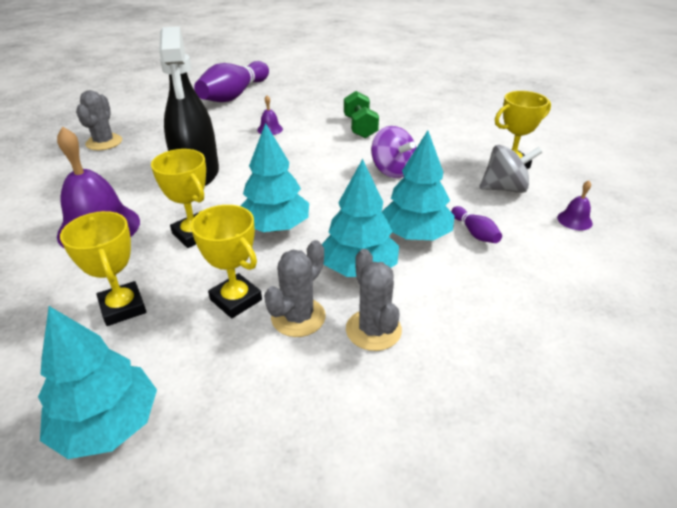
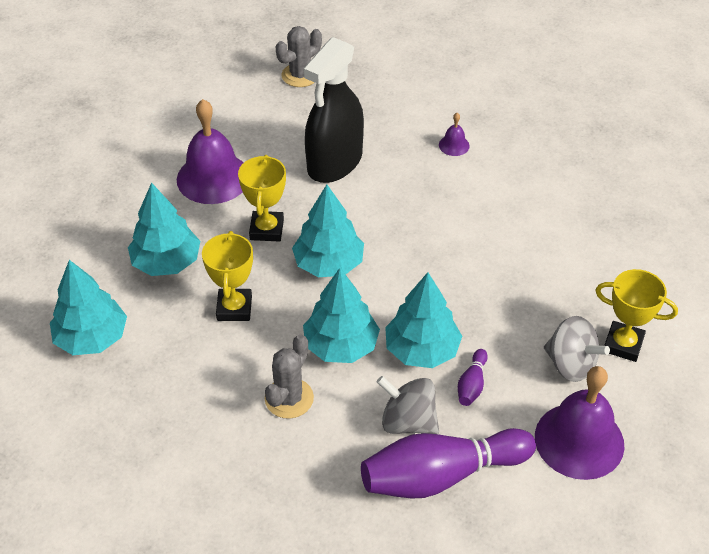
camera: 45 degrees right, 10 degrees up
yellow trophy [60,211,146,326] -> turquoise tree [128,182,200,276]
purple bowling pin [194,61,269,102] -> purple bowling pin moved to [361,428,536,499]
grey cactus [264,240,326,337] -> none
green dumbbell [344,91,379,138] -> none
purple spinning top [371,126,416,178] -> none
purple bell [557,181,593,230] -> purple bell [535,366,624,480], size x2.30
none -> grey spinning top [377,376,439,434]

